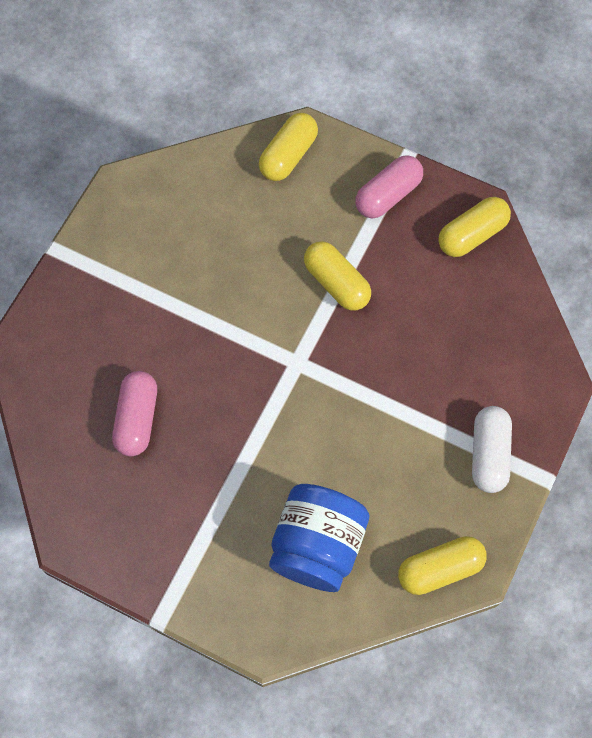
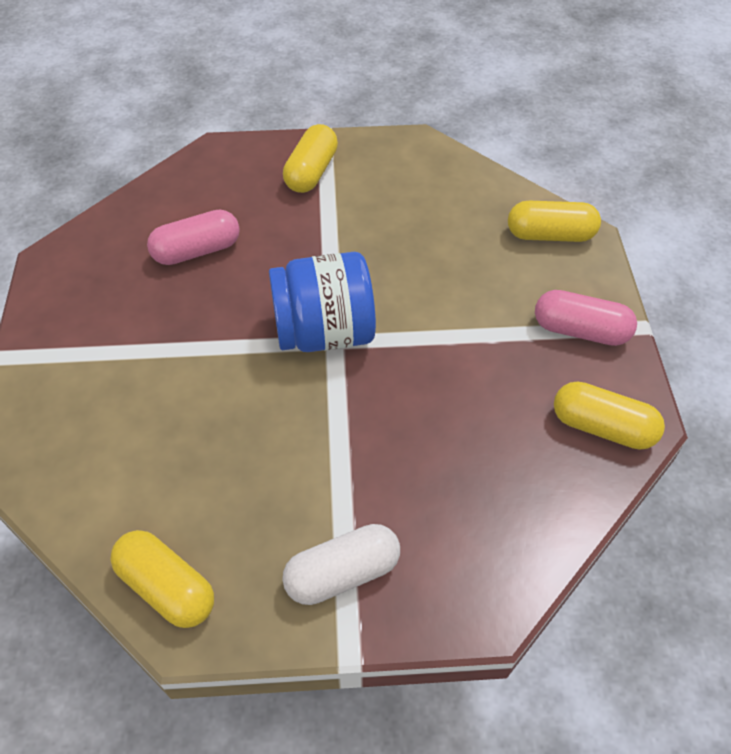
camera: 60 degrees right, 15 degrees down
blue jar [269,484,369,592] -> blue jar moved to [269,252,376,352]
yellow capsule [304,241,371,311] -> yellow capsule moved to [283,124,338,193]

